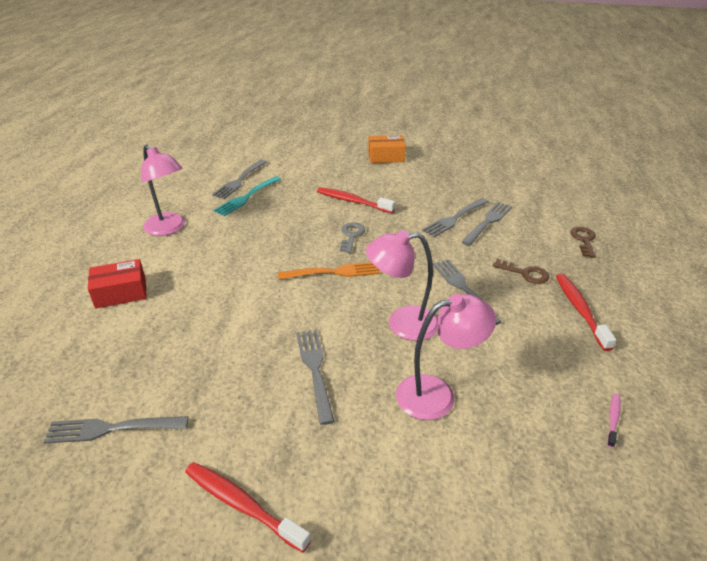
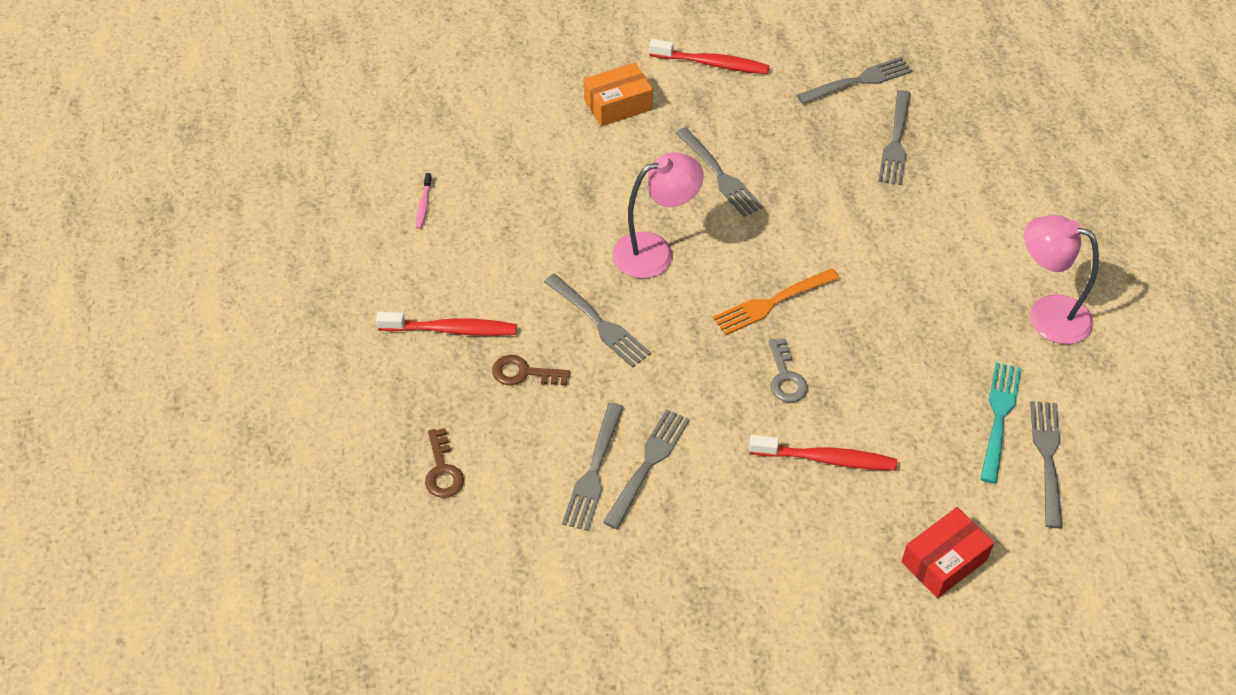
camera: 160 degrees right, 15 degrees up
red box [88,259,147,309] -> red box moved to [901,507,994,598]
orange box [368,135,406,163] -> orange box moved to [584,63,653,126]
pink lamp [396,294,496,420] -> none
red toothbrush [556,274,616,351] -> red toothbrush turned 60 degrees counterclockwise [376,312,517,336]
none -> grey fork [878,90,911,185]

